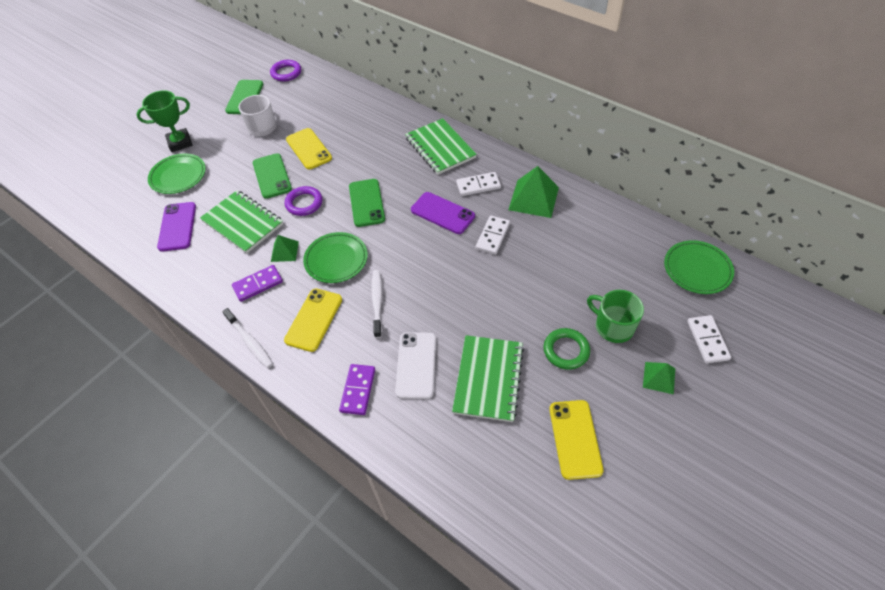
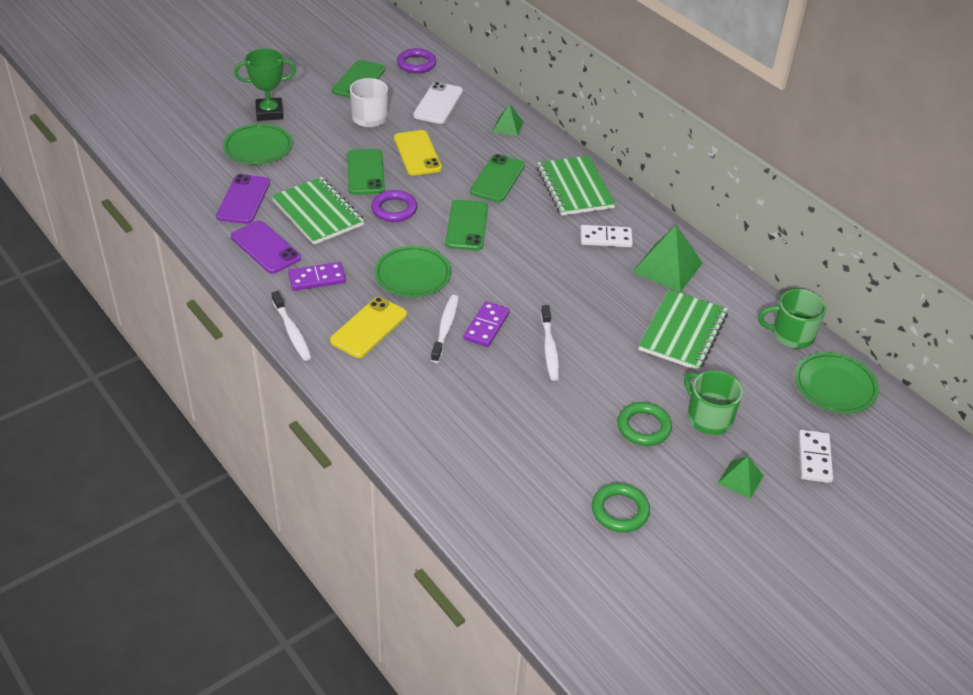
camera: 10 degrees right, 10 degrees down
green pyramid [271,235,299,262] -> green pyramid moved to [492,104,524,136]
purple domino [339,364,375,415] -> purple domino moved to [463,301,510,347]
white phone [395,332,436,399] -> white phone moved to [413,82,463,124]
purple phone [411,192,475,234] -> purple phone moved to [231,221,301,274]
green notebook [452,335,524,422] -> green notebook moved to [638,289,728,371]
white domino [476,216,510,255] -> none
yellow phone [549,400,604,480] -> green ring [592,483,650,532]
none -> green phone [470,154,525,202]
none -> white toothbrush [541,305,559,381]
none -> green mug [758,289,826,348]

